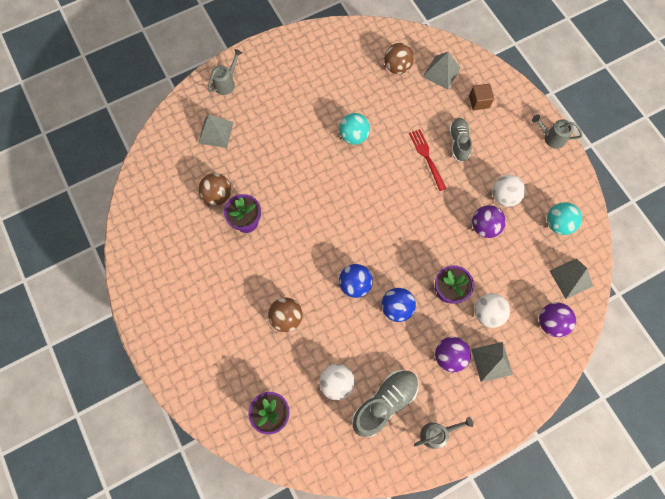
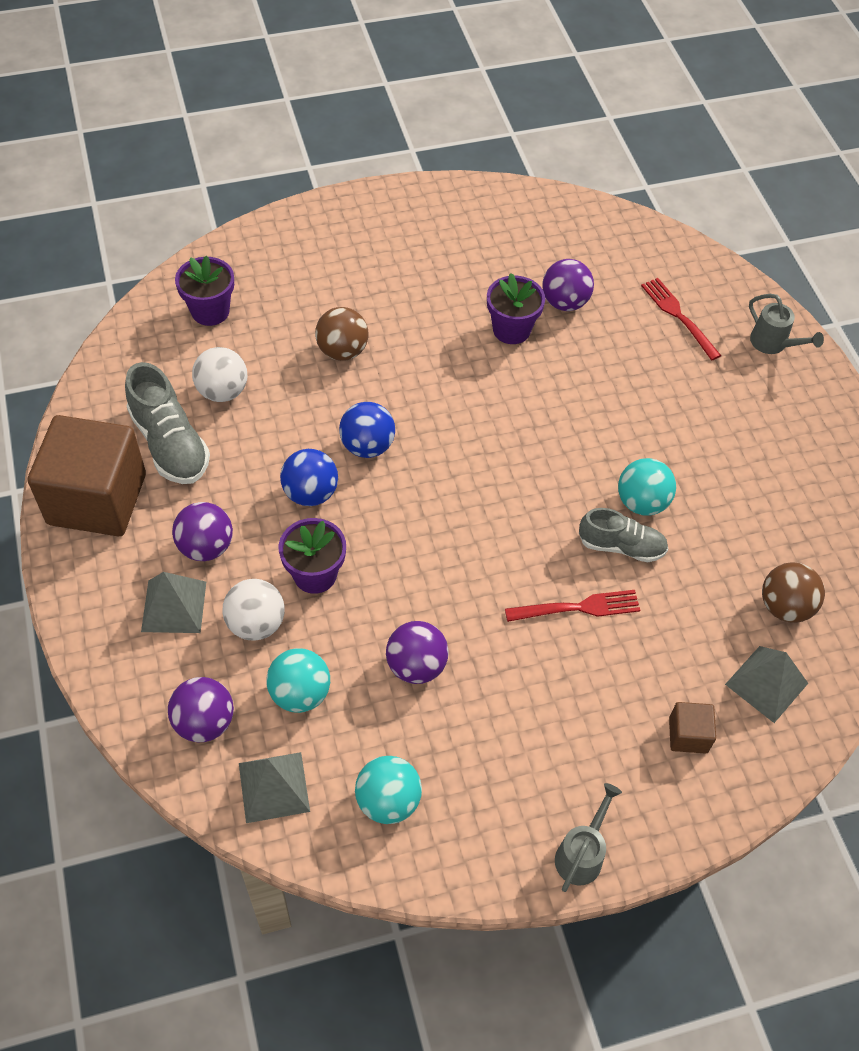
camera: 100 degrees right, 15 degrees down
grey pyramid [198,115,233,148] -> red fork [641,278,721,360]
brown ball [198,173,231,206] -> purple ball [542,259,594,311]
grey watering can [414,417,473,449] -> brown cube [28,415,146,536]
grey shoe [449,118,472,162] -> grey shoe moved to [579,508,668,562]
white ball [492,175,526,207] -> none
none -> turquoise ball [266,648,330,713]

